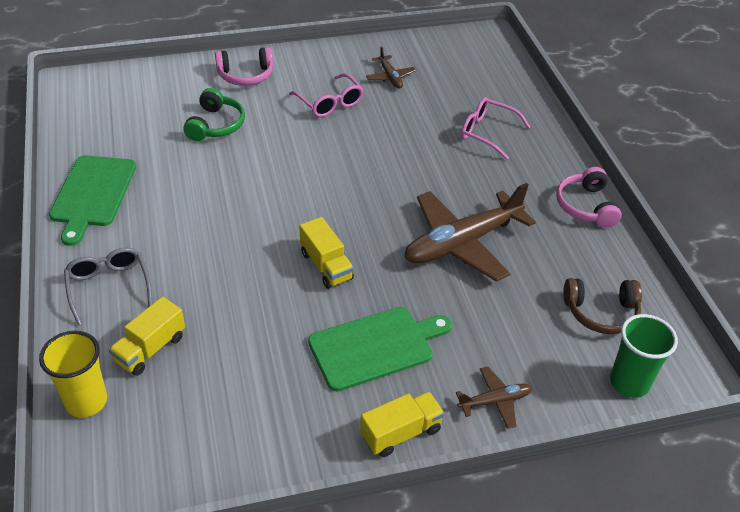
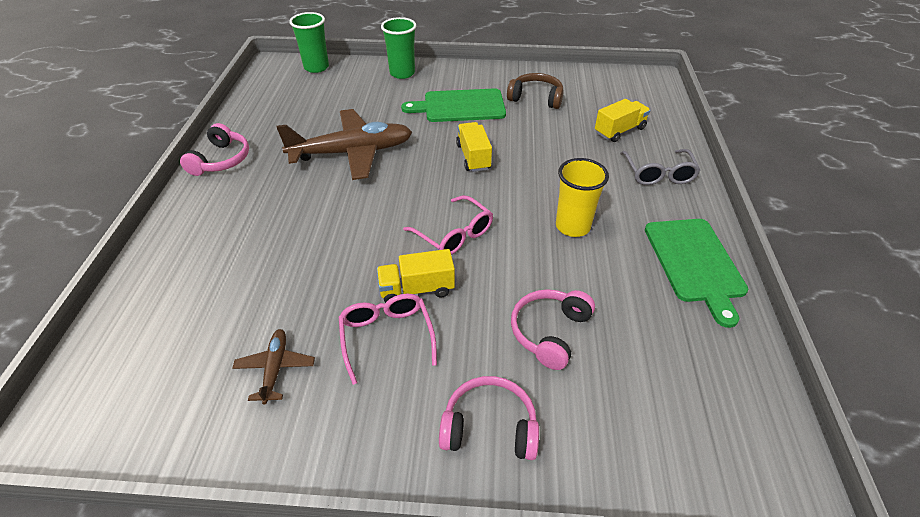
camera: 160 degrees left, 0 degrees up
yellow cup [39,331,107,418] -> yellow cup moved to [556,158,609,237]
green cutting board [49,155,136,246] -> green cutting board turned 150 degrees clockwise [645,219,748,328]
green headphones [183,88,245,141] -> pink headphones [511,289,595,370]
yellow truck [360,392,444,457] -> yellow truck moved to [377,249,455,303]
brown plane [456,367,532,429] -> green cup [381,17,416,79]
pink glasses [461,97,530,160] -> pink glasses moved to [403,195,493,255]
brown headphones [563,278,642,334] -> brown headphones moved to [507,73,564,109]

